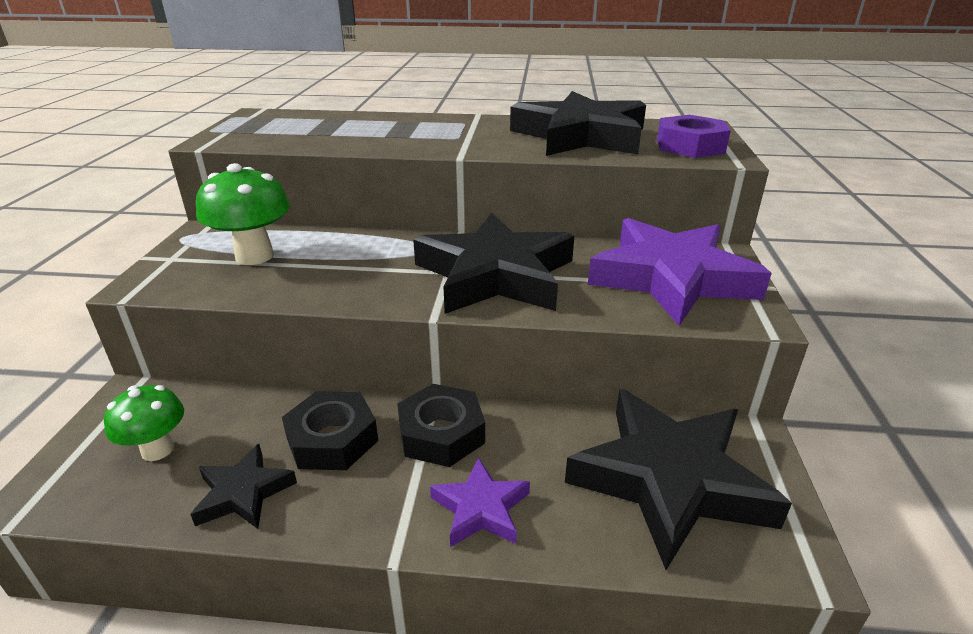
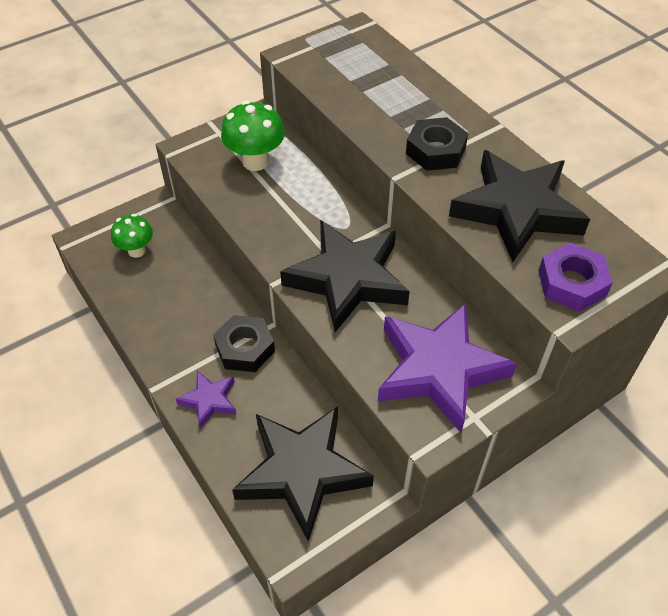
camera: 50 degrees right, 20 degrees up
black star [190,444,297,529] -> none
black nut [282,391,378,470] -> black nut moved to [406,117,468,171]

